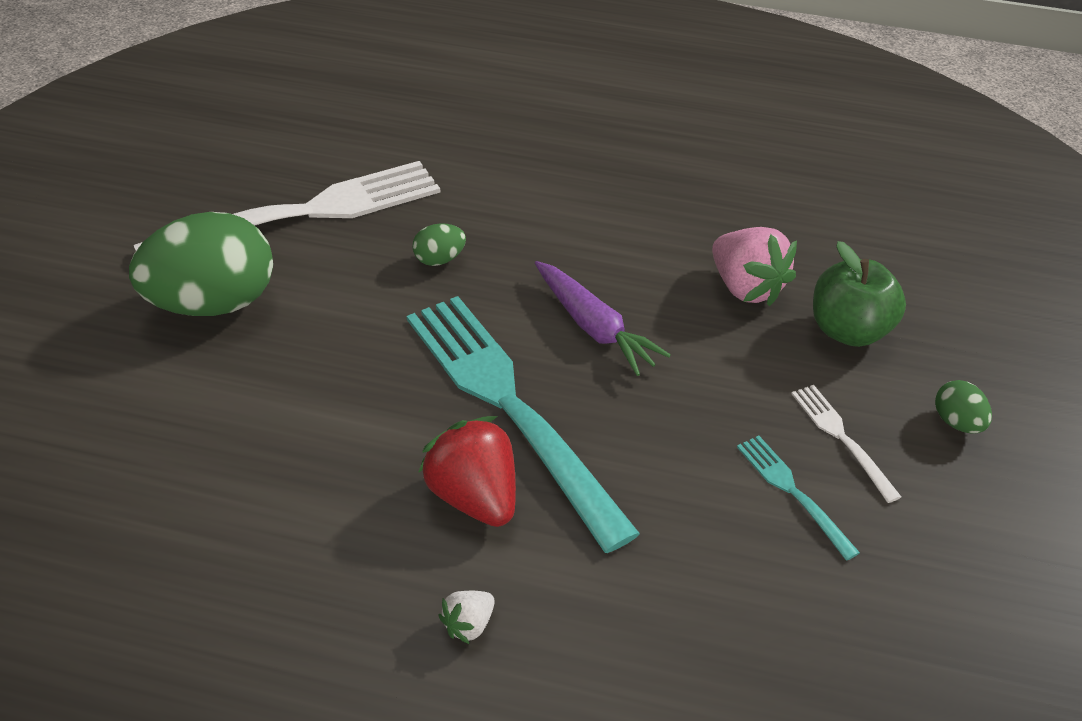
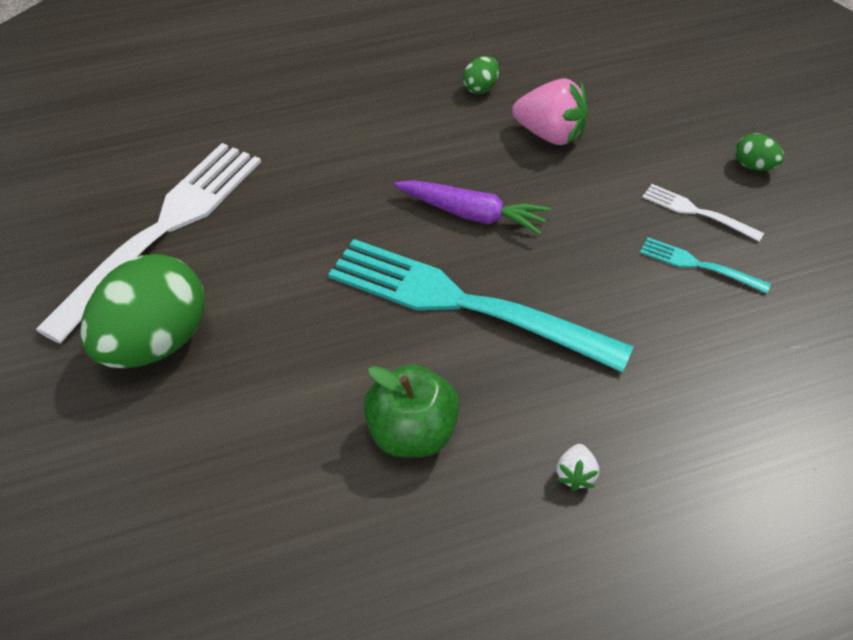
camera: 30 degrees left, 5 degrees up
green egg [412,223,466,266] -> green egg moved to [463,56,499,94]
red strawberry [418,416,516,527] -> none
green apple [813,241,906,347] -> green apple moved to [363,364,460,457]

